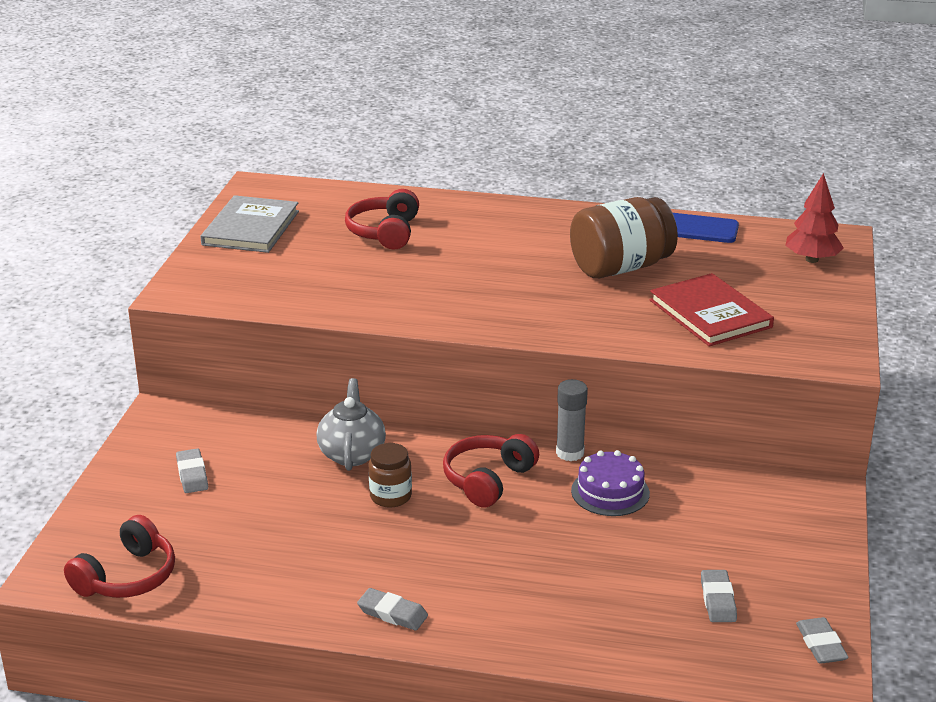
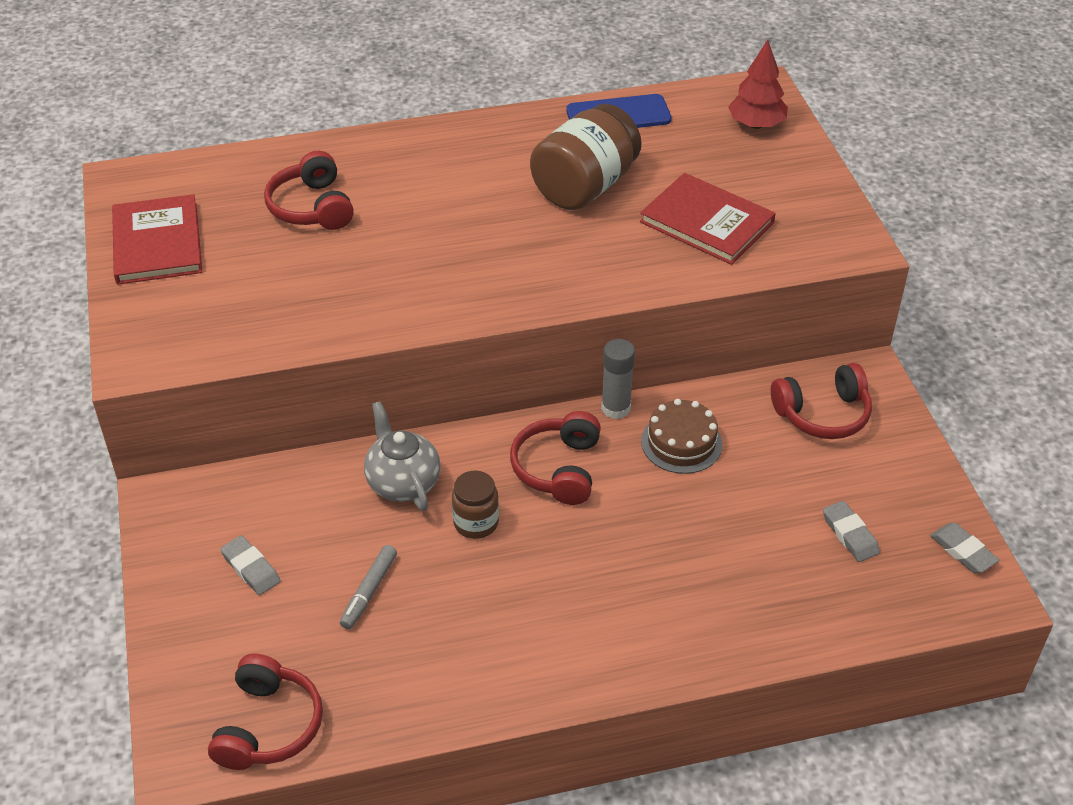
camera: 25 degrees left, 15 degrees up
grey book [200,195,299,253] -> red book [112,194,202,284]
grey eraser [357,588,428,631] -> none
purple cake [571,450,650,516] -> brown cake [641,399,722,474]
none -> grey marker [340,545,397,629]
none -> red headphones [771,363,872,439]

